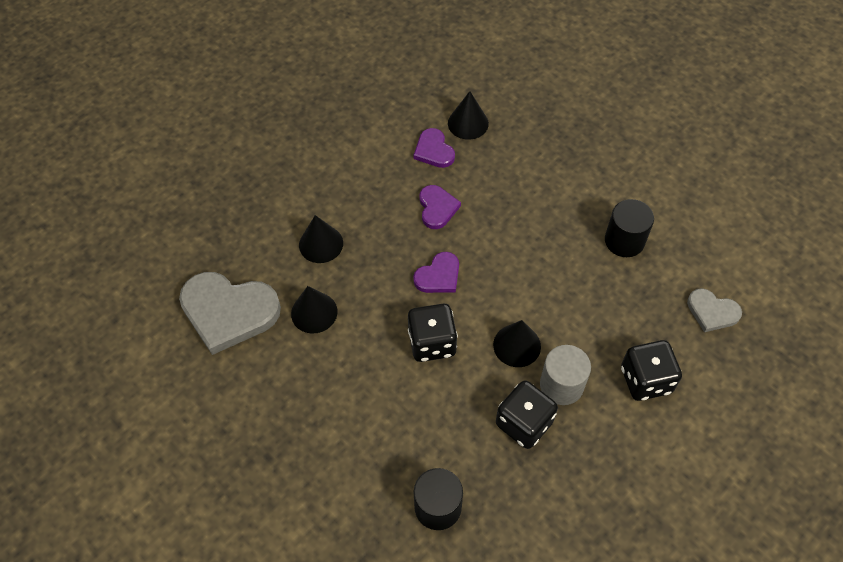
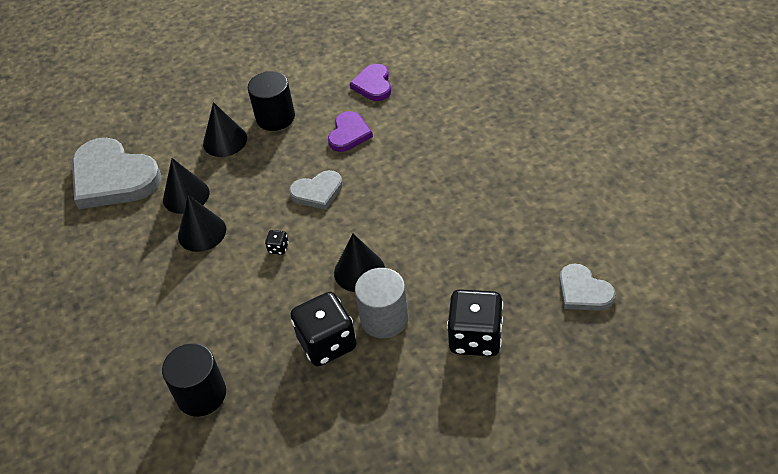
camera: 25 degrees right, 10 degrees down
black dice [408,304,458,362] -> black dice [265,230,289,255], size x0.41
purple heart [413,252,459,293] -> grey heart [289,170,343,210]
black cone [448,91,489,140] -> black cone moved to [178,195,226,252]
black cylinder [605,199,654,257] -> black cylinder moved to [248,71,295,131]

